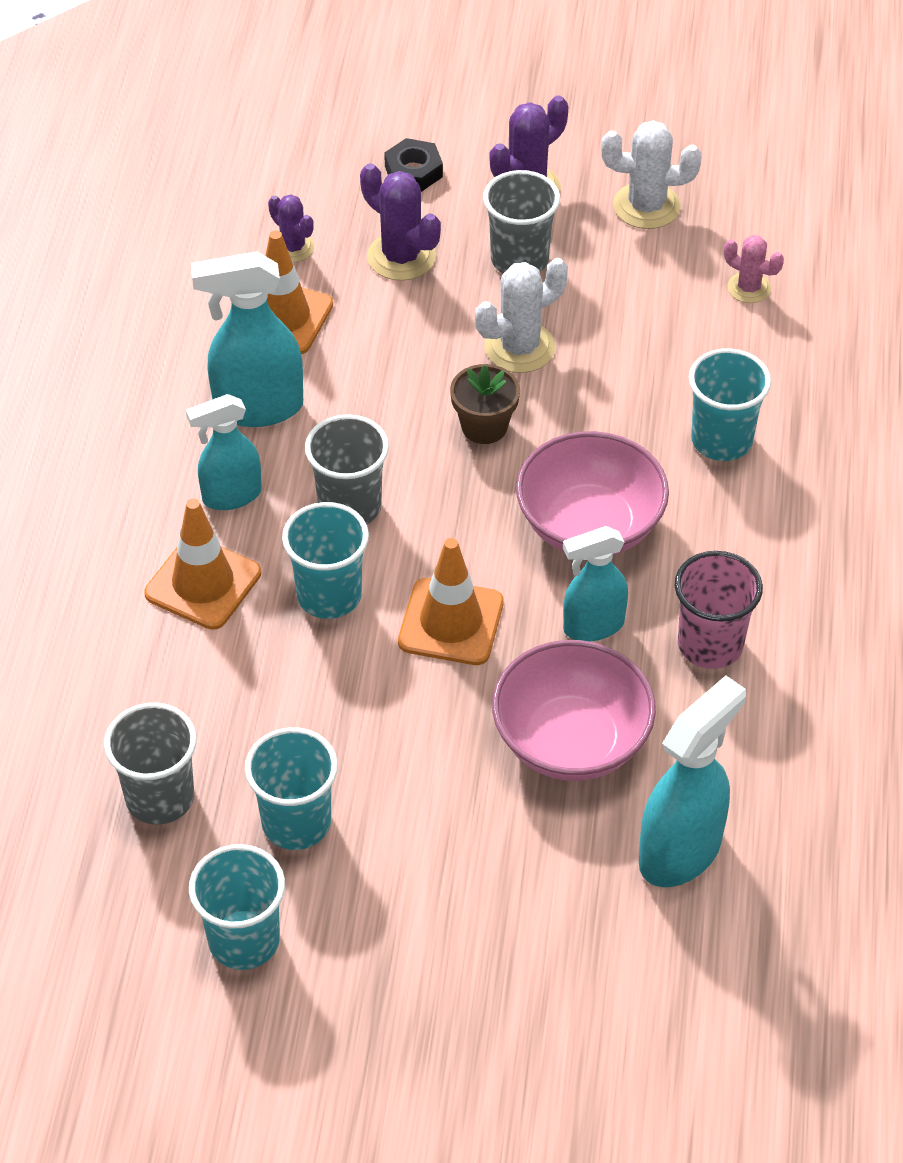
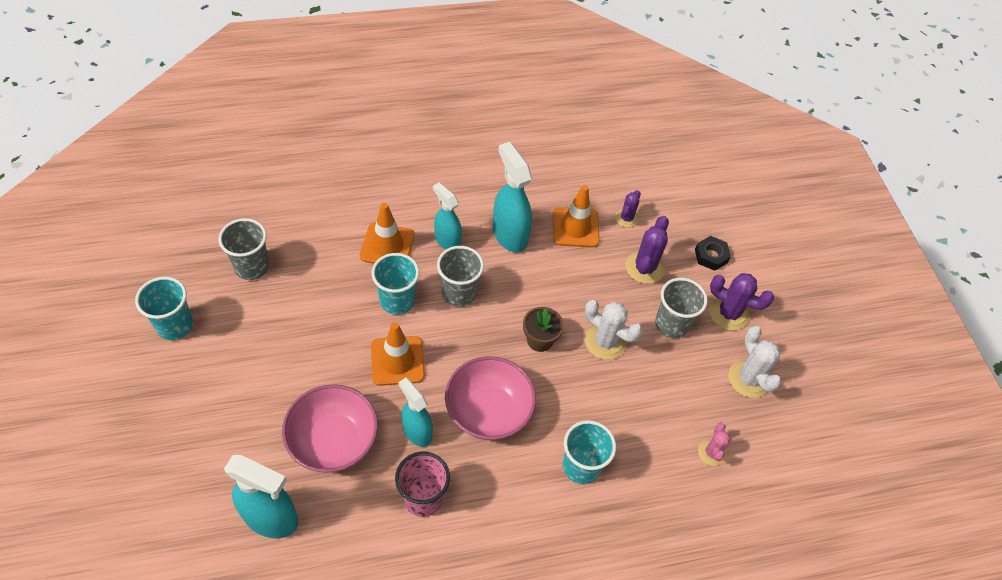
camera: 65 degrees right, 5 degrees up
turquoise cup [245,727,338,850] -> none

